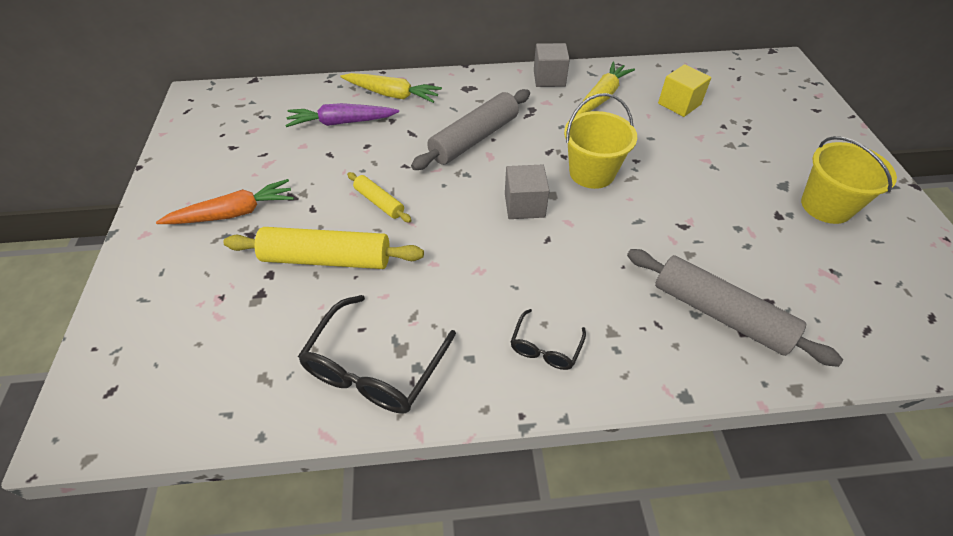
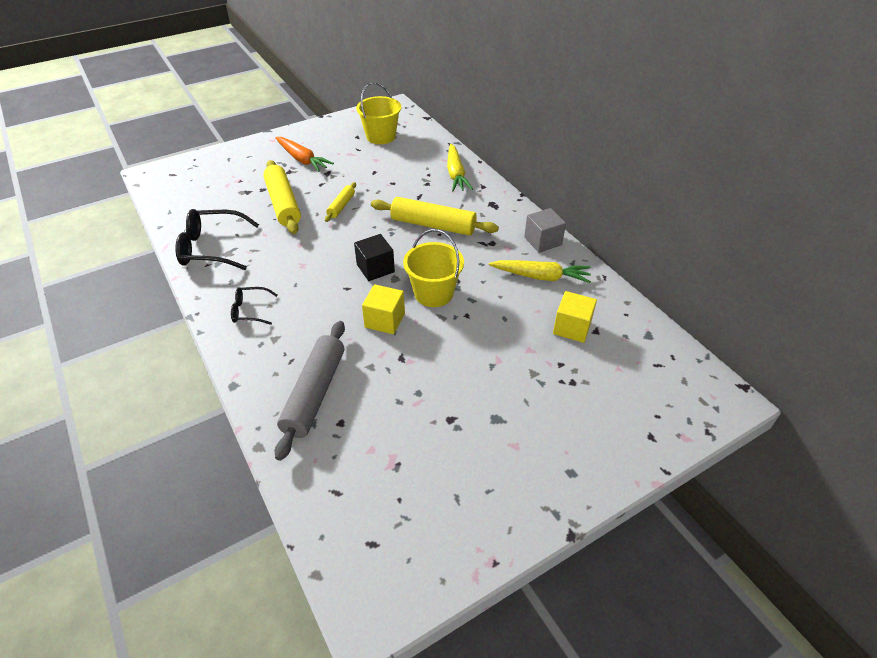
camera: 65 degrees right, 5 degrees down
purple carrot [285,103,399,127] -> none
grey rolling pin [411,89,530,170] -> yellow rolling pin [371,197,499,236]
grey cube [505,164,549,219] -> black cube [354,234,395,281]
yellow bucket [801,136,897,224] -> yellow bucket moved to [356,82,401,144]
none -> yellow cube [362,284,405,334]

